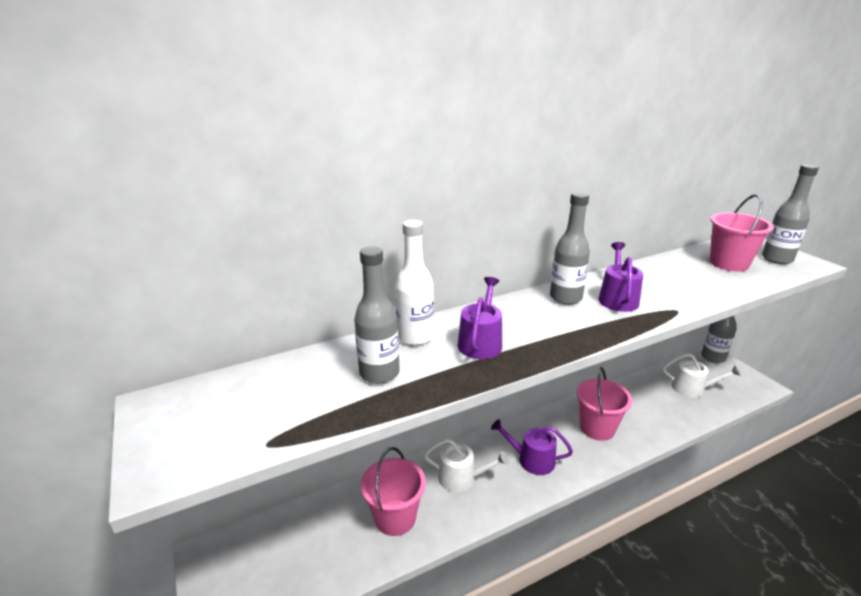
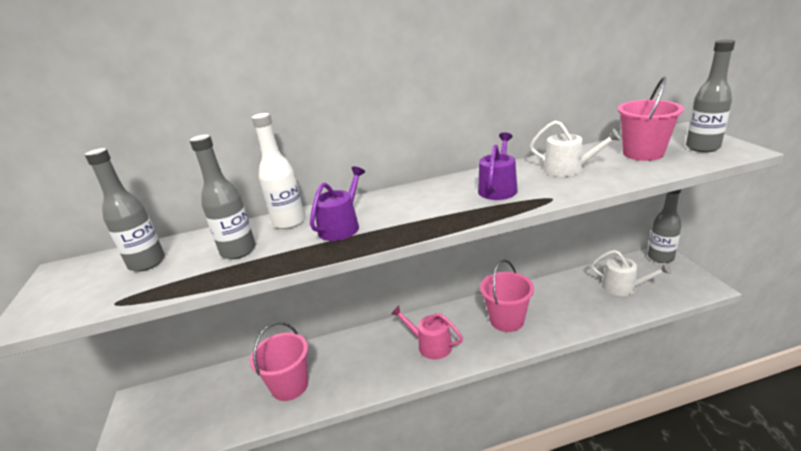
camera: 15 degrees right, 0 degrees up
white watering can [424,439,509,492] -> white watering can moved to [530,121,622,177]
purple watering can [491,419,573,475] -> pink watering can [391,305,463,359]
grey bottle [550,192,590,305] -> grey bottle moved to [85,148,165,272]

